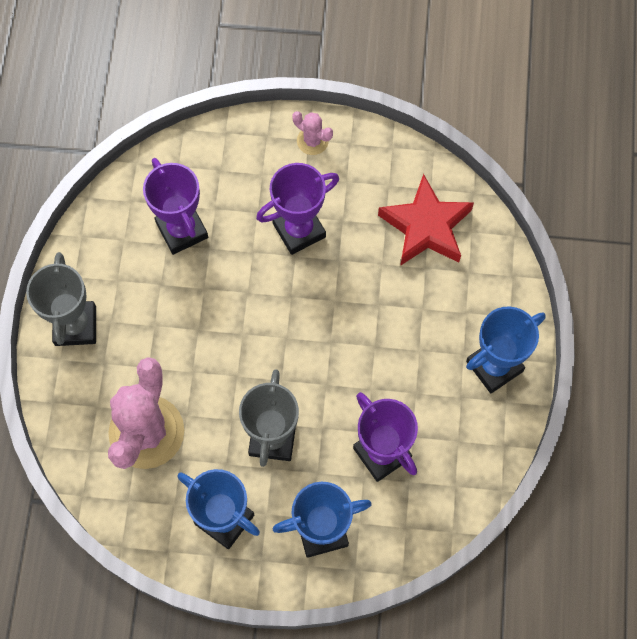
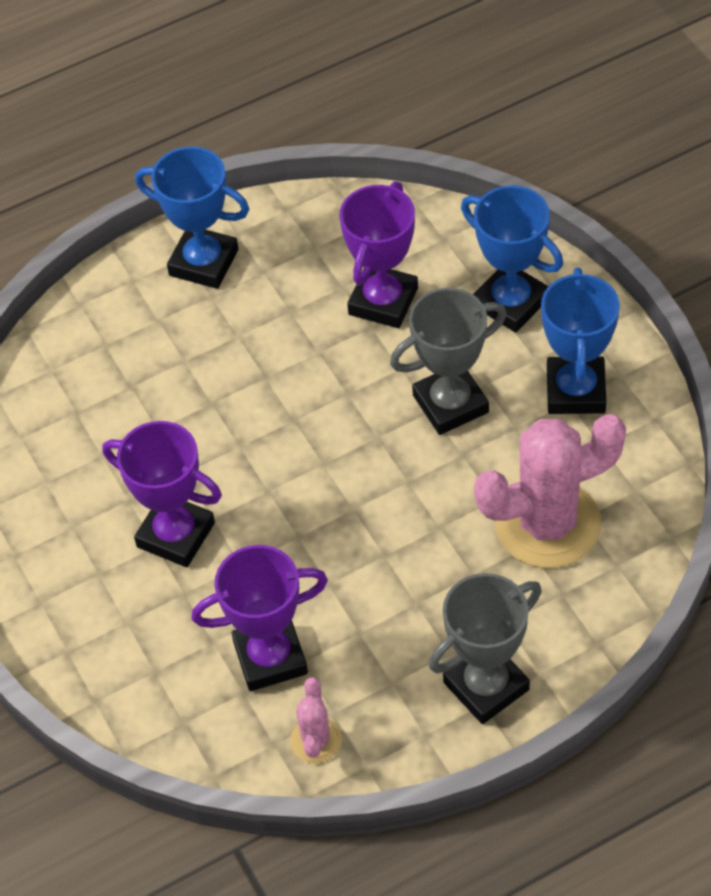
camera: 120 degrees left, 15 degrees down
purple trophy [143,158,208,255] -> purple trophy turned 45 degrees clockwise [192,545,328,691]
pink cactus [292,111,333,155] -> pink cactus moved to [290,677,342,764]
red star [378,174,474,266] -> none

